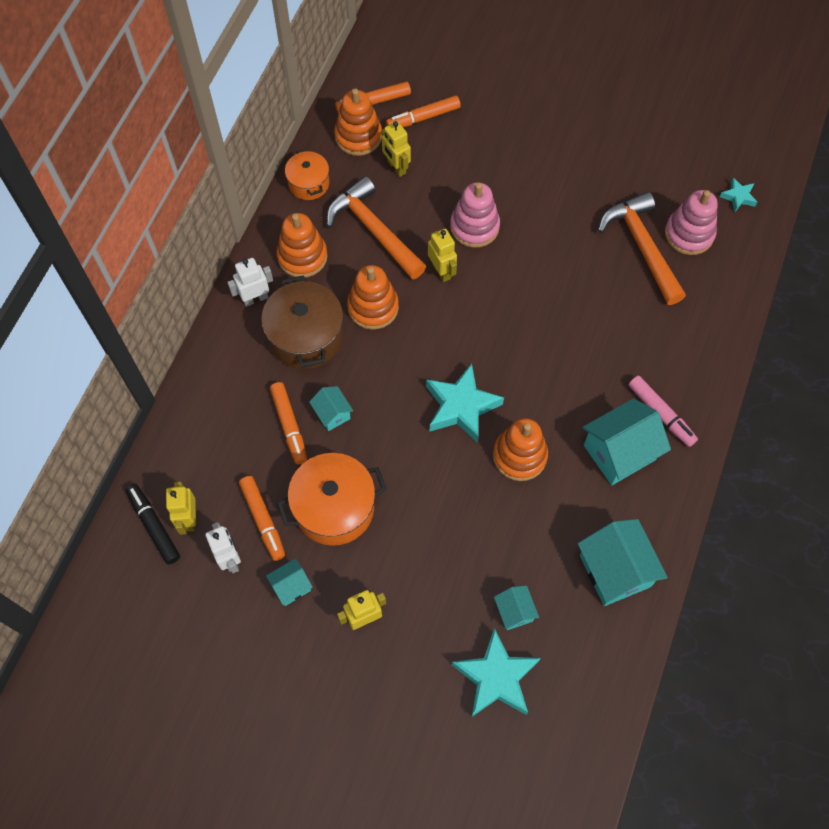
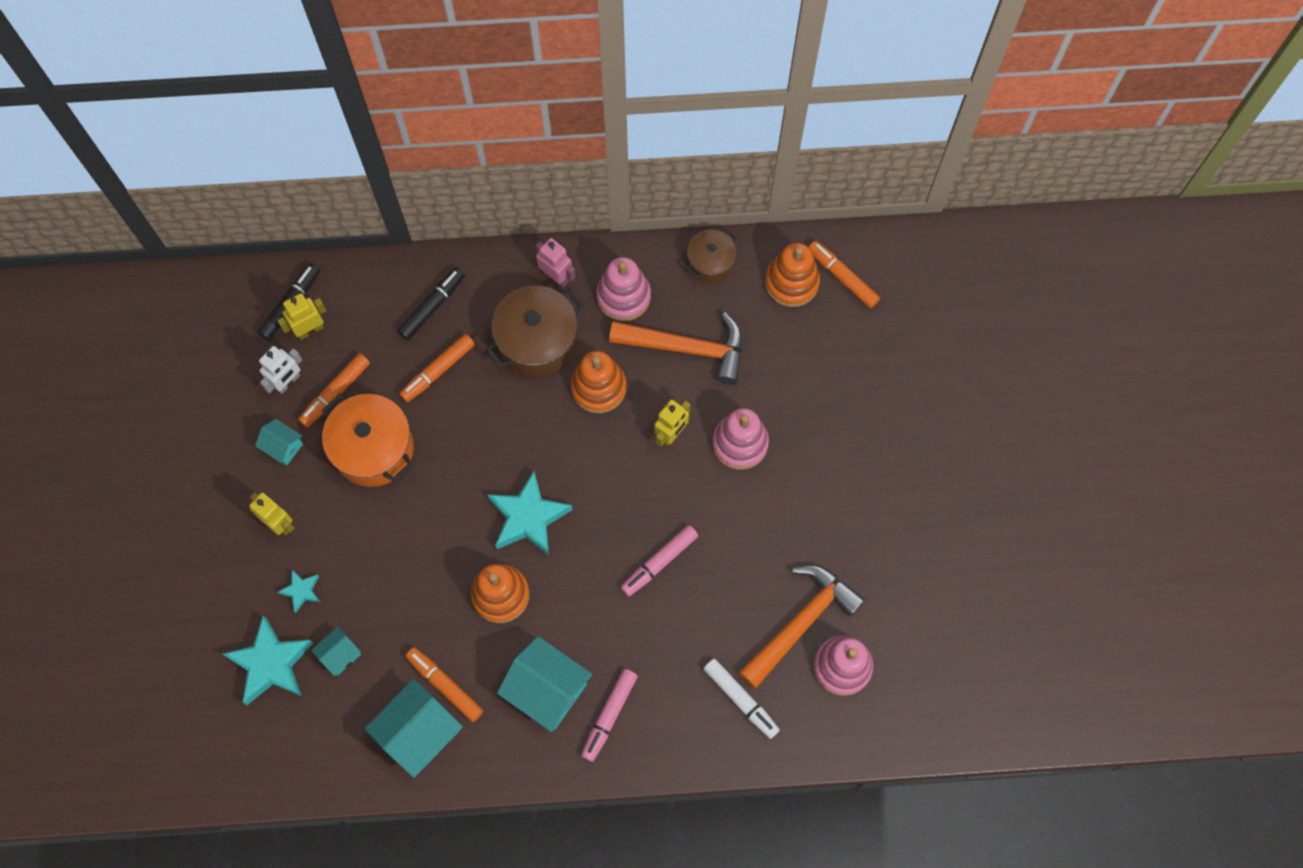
camera: 65 degrees right, 5 degrees up
white robot [227,258,273,307] -> pink robot [536,238,576,288]
orange stacking toy [276,213,328,278] -> pink stacking toy [596,257,651,321]
orange pot [285,149,330,200] -> brown pot [686,229,737,283]
turquoise house [309,386,353,431] -> none
orange hammer [326,176,427,280] -> orange hammer turned 75 degrees clockwise [609,312,743,385]
yellow robot [381,121,411,177] -> none
orange marker [386,95,461,127] -> orange marker moved to [405,647,483,722]
turquoise star [720,178,757,212] -> turquoise star moved to [278,570,320,613]
none -> black marker [397,268,465,340]
none -> pink marker [620,525,698,597]
none -> white marker [703,659,780,739]

